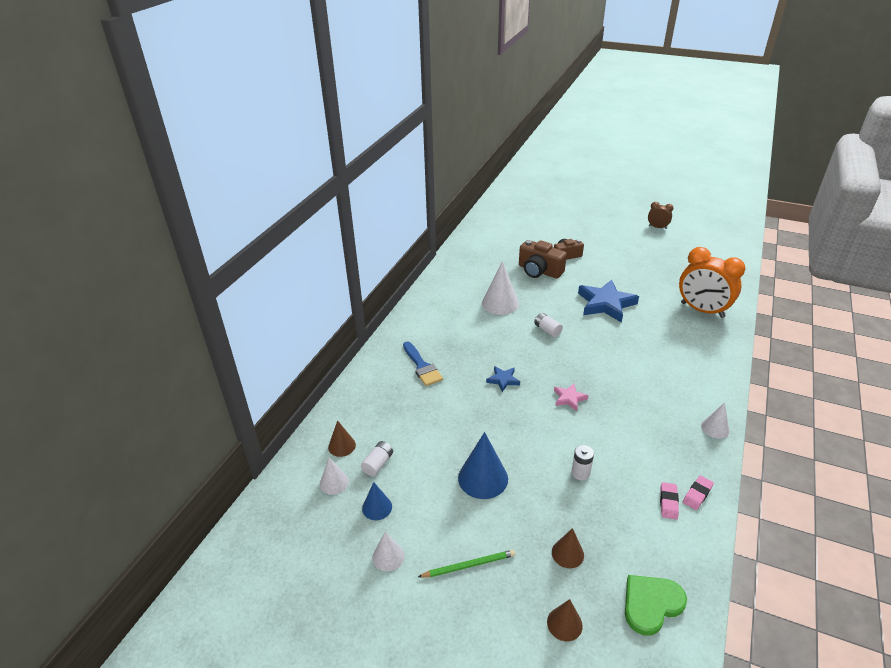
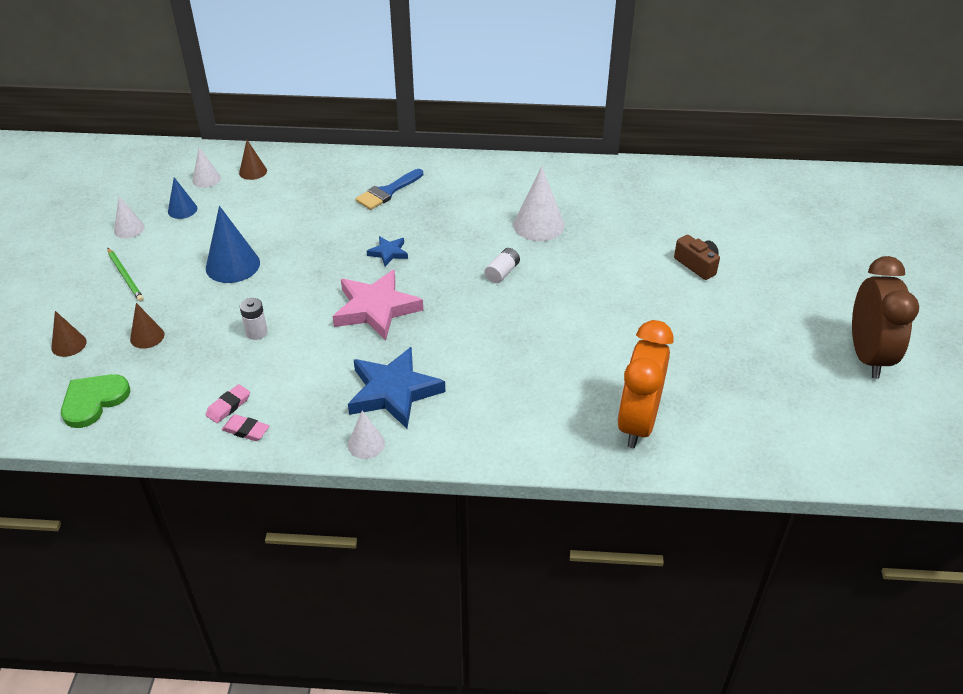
camera: 70 degrees right, 5 degrees up
white battery [361,441,393,476] -> none
brown camera [519,240,567,278] -> none
pink star [554,384,589,411] -> pink star [333,269,423,340], size x2.04
blue star [578,280,639,323] -> blue star moved to [348,347,445,429]
green heart [625,575,687,636] -> green heart turned 90 degrees counterclockwise [61,374,131,428]
brown clock [648,202,674,229] -> brown clock [852,256,919,379], size x2.05
pink eraser [660,482,679,520] -> pink eraser turned 45 degrees counterclockwise [206,384,250,423]

